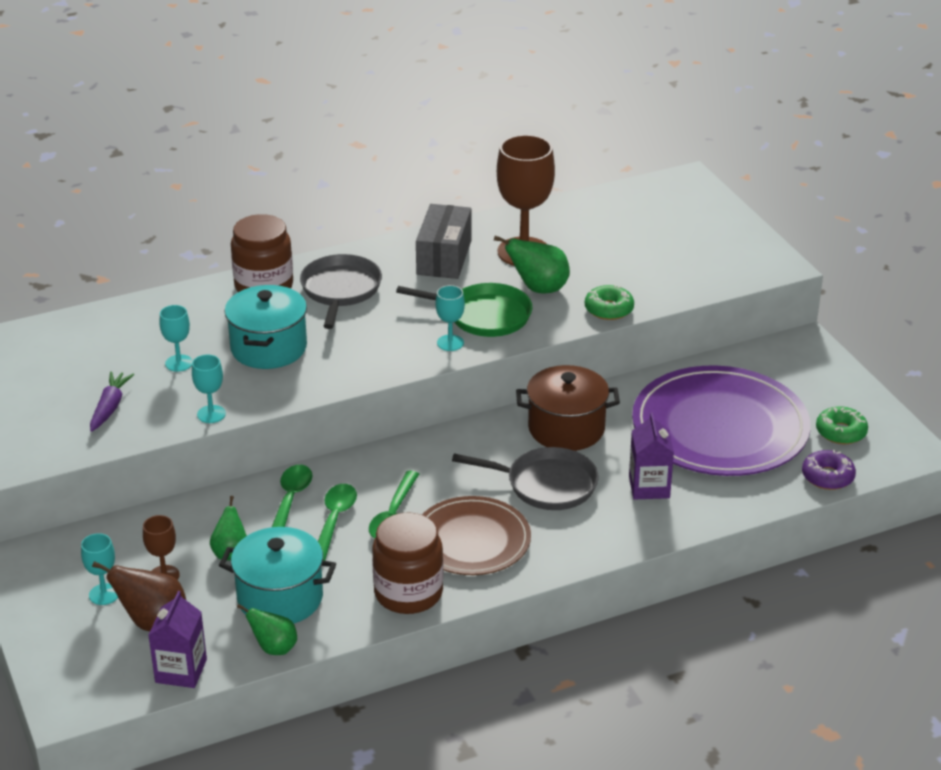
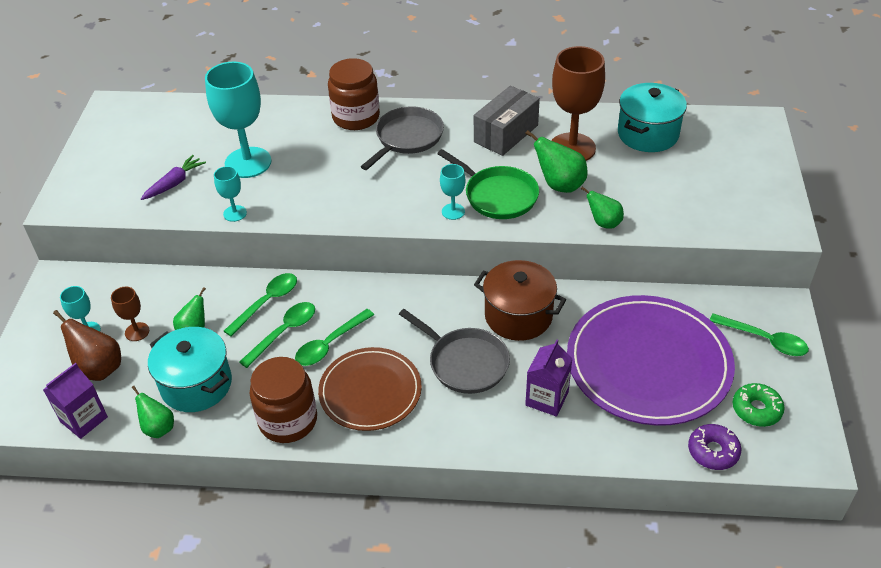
camera: 30 degrees right, 10 degrees up
turquoise goblet [159,305,193,372] -> turquoise goblet [205,62,271,178], size x2.11
turquoise pot [225,285,307,369] -> turquoise pot moved to [618,83,687,152]
green donut [585,284,634,320] -> green pear [581,186,624,229]
none -> green spoon [709,313,809,356]

